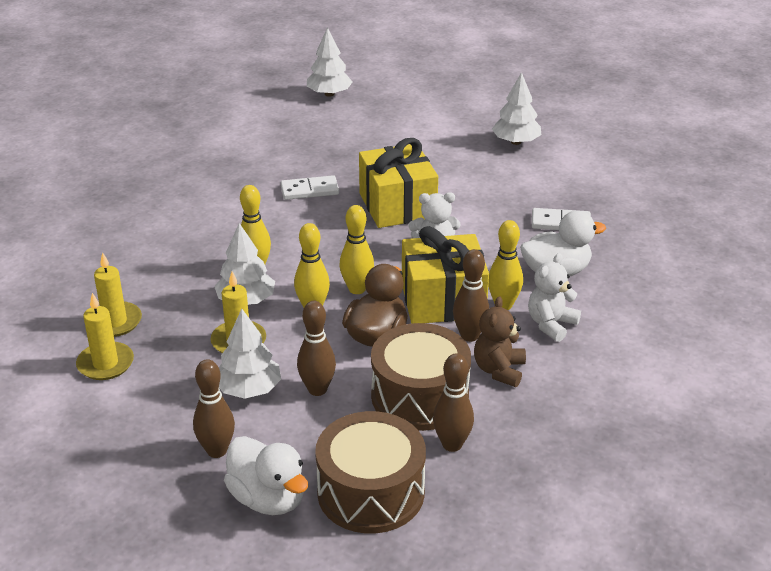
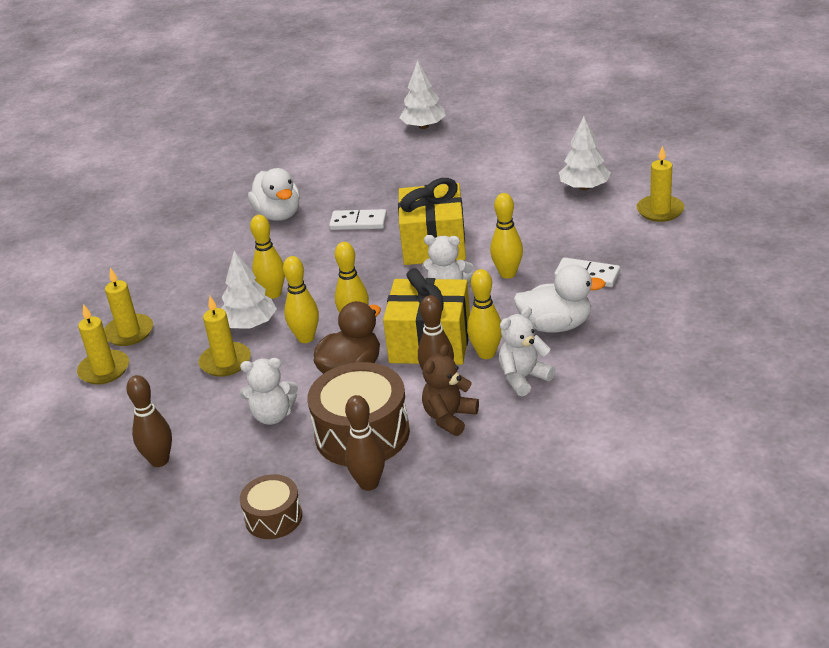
camera: 20 degrees right, 0 degrees up
white tree [219,309,281,399] -> none
white duck [224,436,308,515] -> white duck moved to [248,168,300,221]
brown bowling pin [297,301,336,396] -> white teddy bear [240,358,298,425]
brown drum [315,411,426,533] -> brown drum [240,474,302,539], size x0.56
none -> yellow bowling pin [490,193,523,279]
none -> yellow candle [637,146,684,222]

